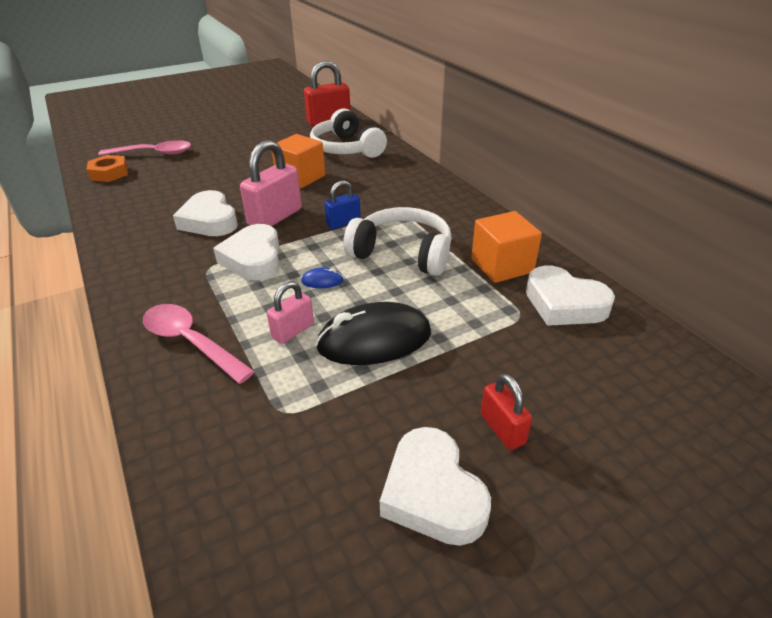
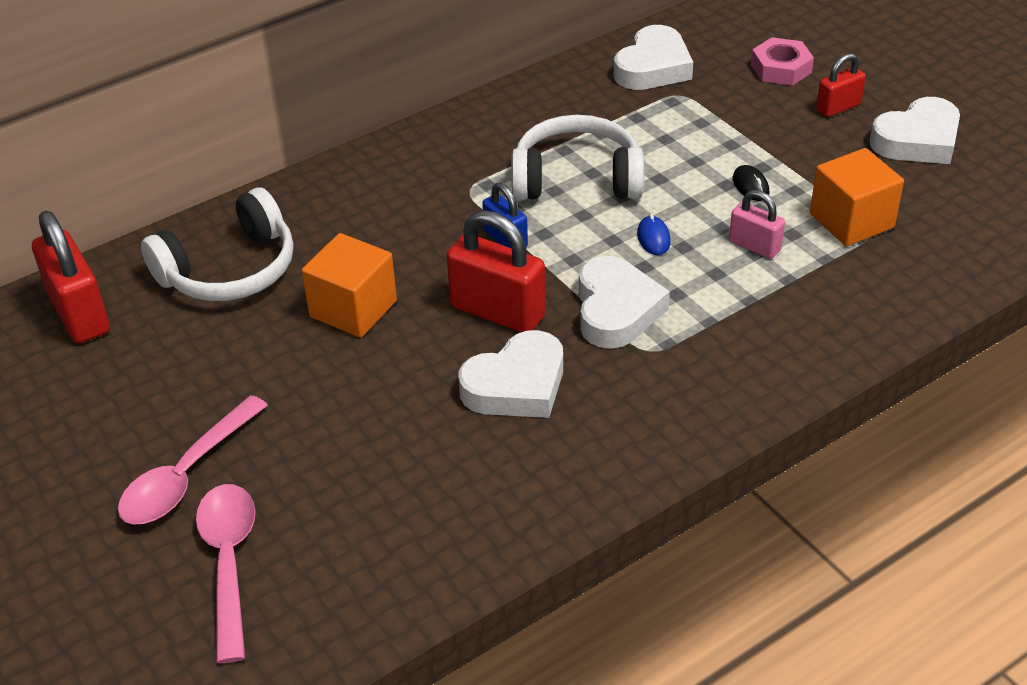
camera: 95 degrees left, 5 degrees up
orange nut [86,155,128,182] -> none
pink spoon [143,304,255,384] -> pink spoon moved to [118,395,268,525]
white heart [213,224,280,280] -> white heart turned 75 degrees counterclockwise [579,256,670,349]
pink padlock [240,140,302,226] -> red padlock [447,210,546,332]
black mouse [316,302,431,365] -> black mouse [733,165,769,201], size x0.41
white headphones [343,207,452,276] -> white headphones turned 75 degrees clockwise [511,115,644,200]
orange cube [471,211,542,283] -> orange cube moved to [810,148,904,246]
none -> pink nut [751,37,814,86]

